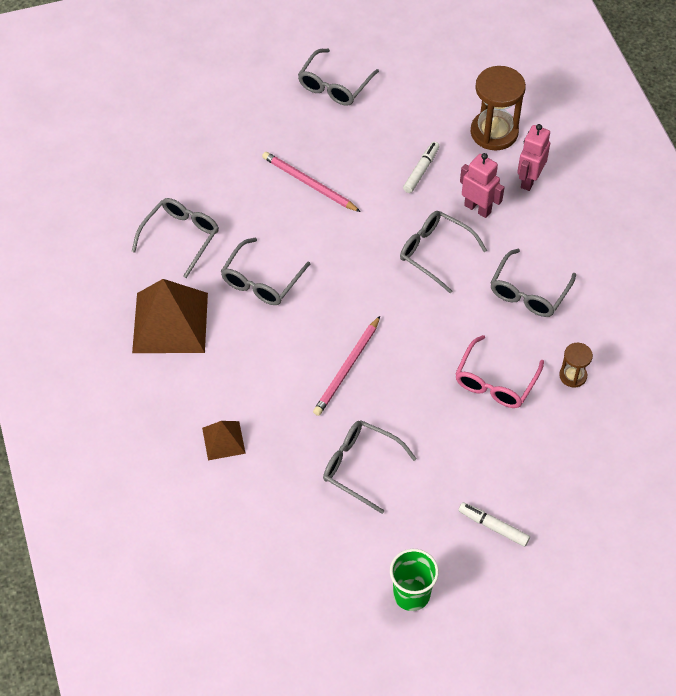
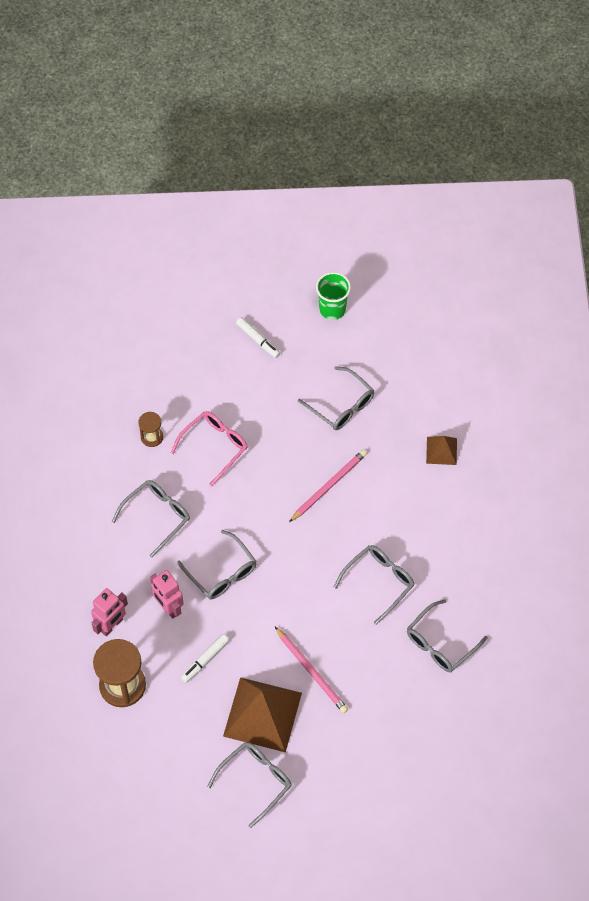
camera: 165 degrees left, 5 degrees up
brown pyramid [132,279,208,353] -> brown pyramid moved to [223,677,302,752]

